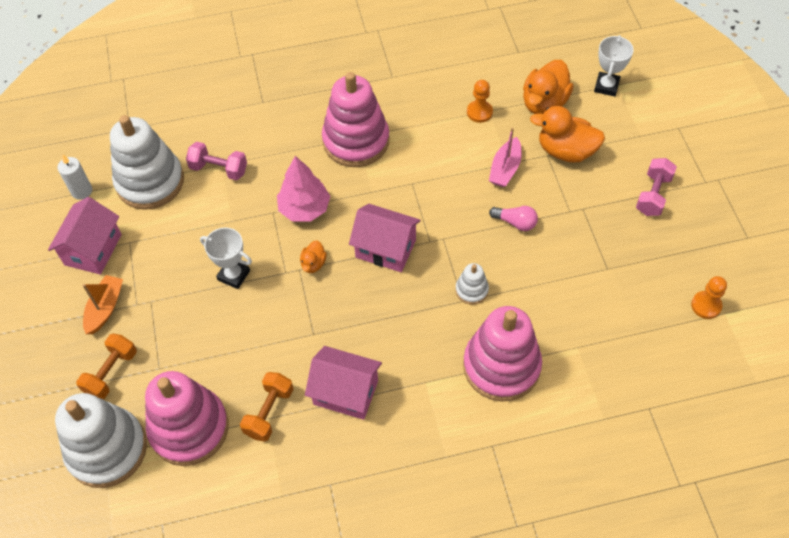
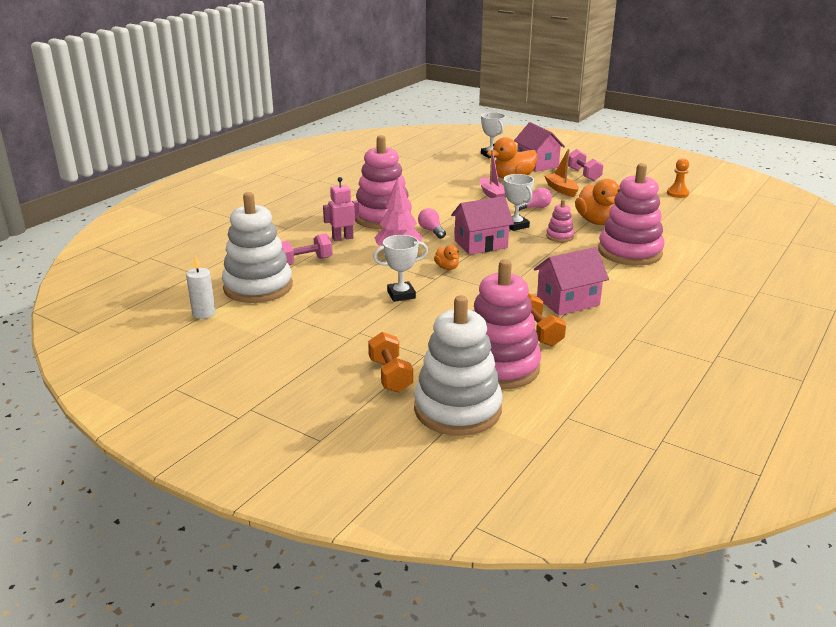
camera: 45 degrees left, 30 degrees down
pink house [48,197,122,275] -> pink house moved to [514,122,565,172]
orange boat [82,275,123,334] -> orange boat moved to [544,149,579,197]
white stacking toy [456,263,489,305] -> pink stacking toy [546,199,574,242]
orange pawn [467,80,493,123] -> none
orange duck [523,60,574,114] -> orange duck moved to [575,179,620,225]
none -> pink robot [323,177,359,241]
none -> pink light bulb [418,208,446,239]
none -> white trophy [504,174,534,231]

